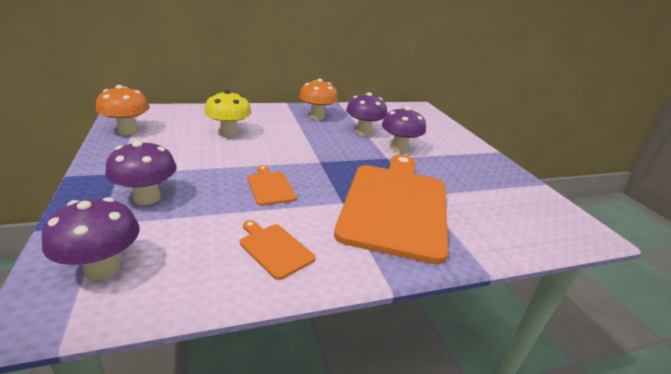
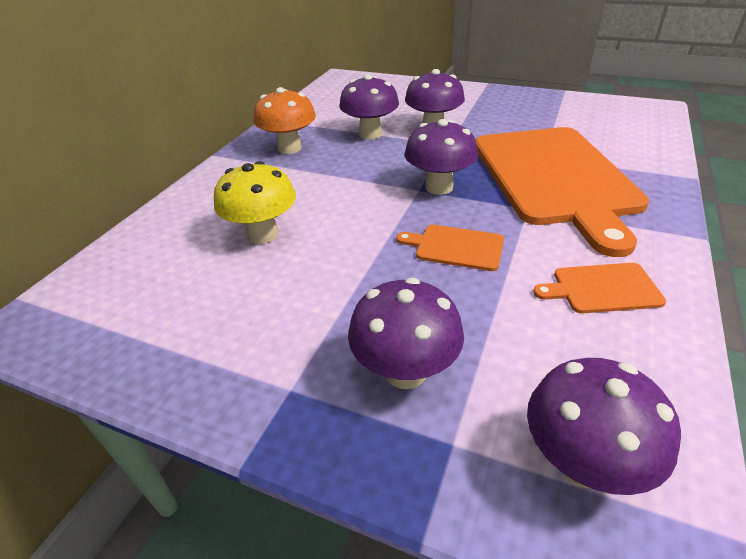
camera: 45 degrees left, 10 degrees up
orange mushroom [96,85,150,135] -> none
orange cutting board [334,155,448,264] -> orange cutting board turned 150 degrees counterclockwise [476,127,649,257]
none -> purple mushroom [405,119,478,195]

